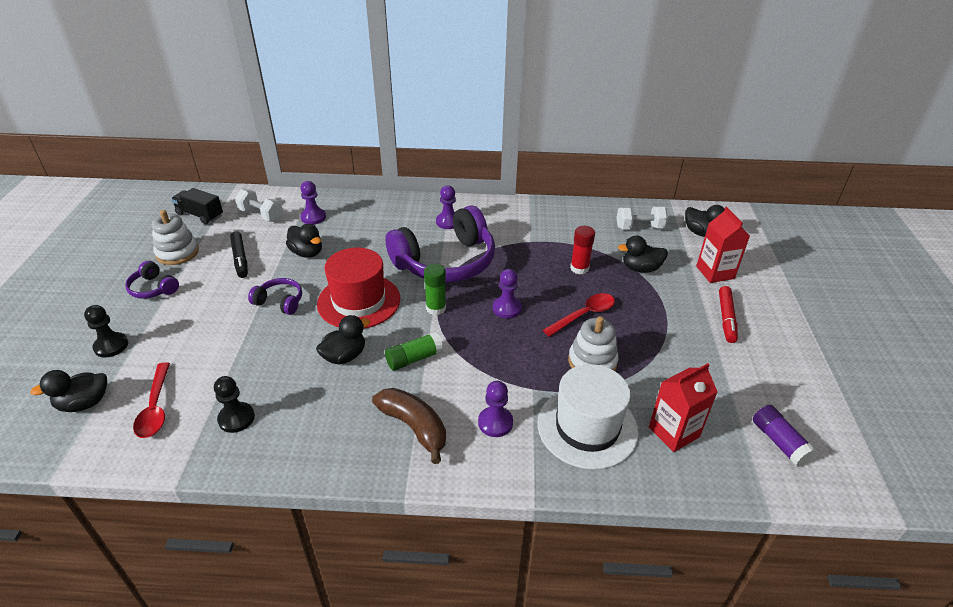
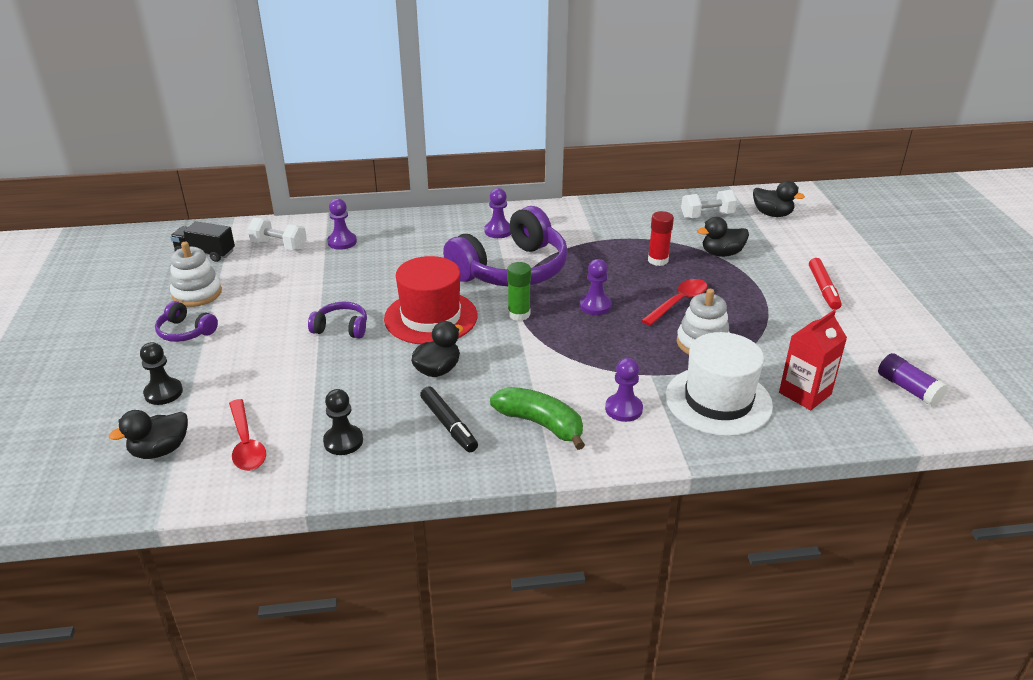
camera: 10 degrees left, 5 degrees down
black marker [230,231,248,278] -> black marker moved to [420,386,478,452]
black duck [286,224,322,258] -> none
brown banana [372,388,446,464] -> green banana [490,387,585,450]
green glue stick [385,332,443,371] -> none
red carton [696,207,750,283] -> none

